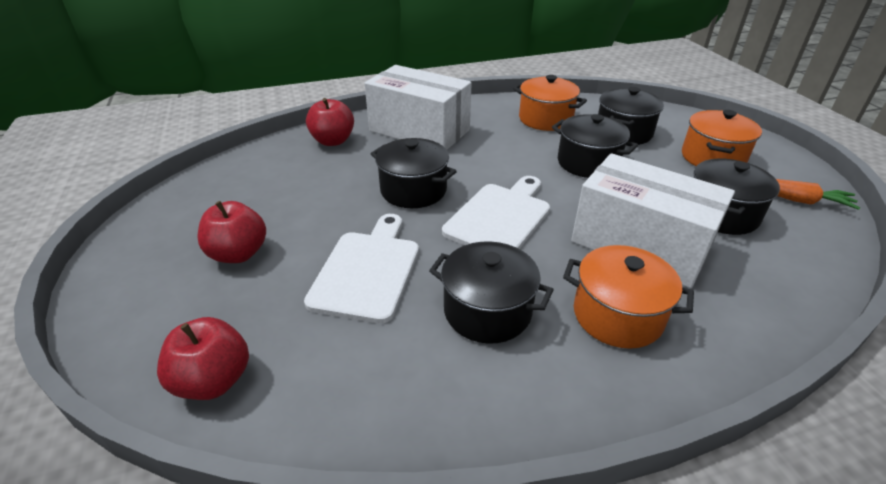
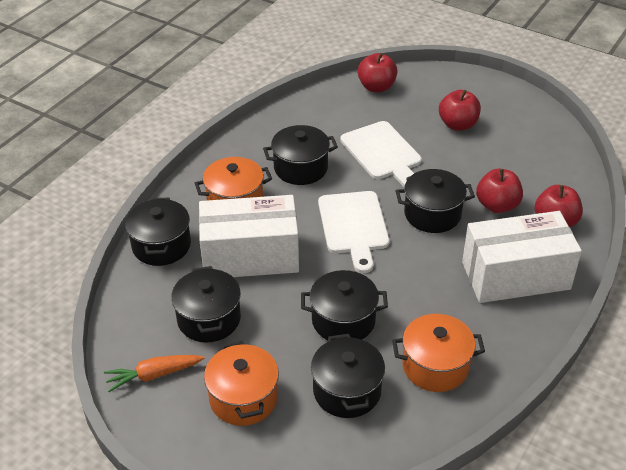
camera: 140 degrees right, 5 degrees up
none -> black pot [125,197,191,266]
none -> red apple [476,169,523,213]

